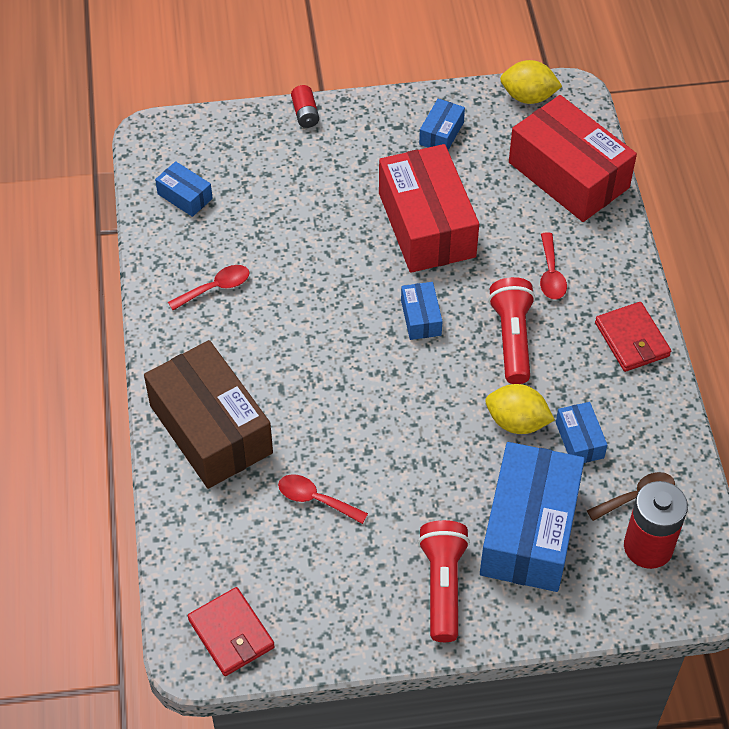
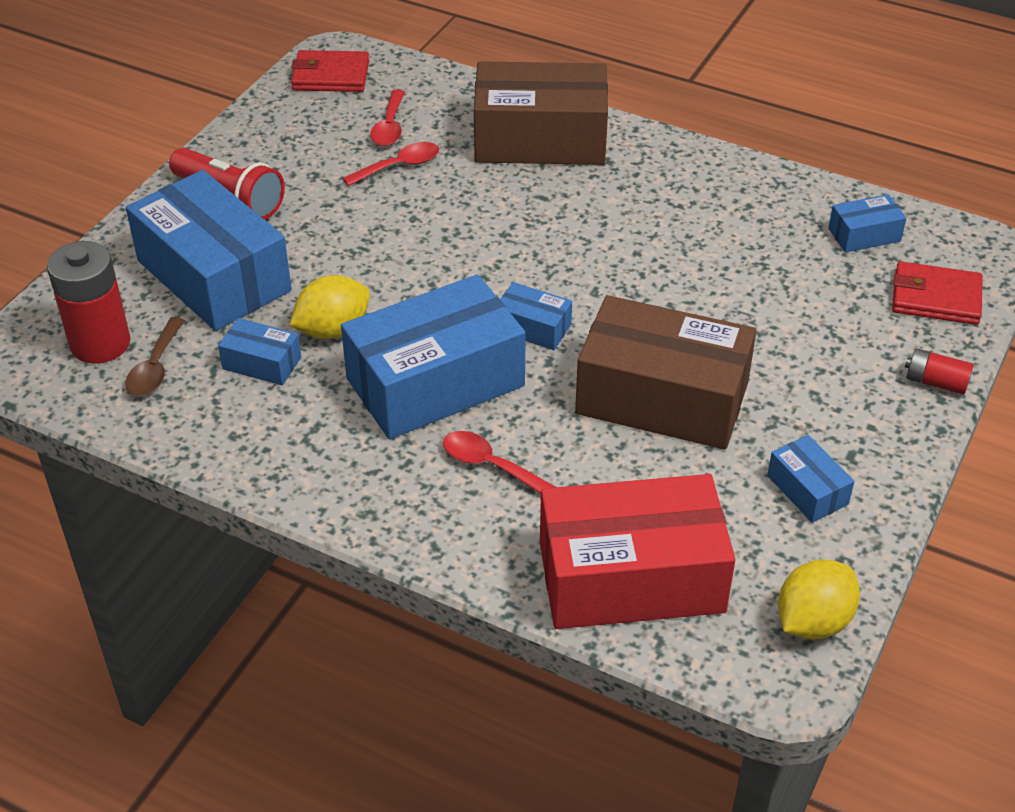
camera: 125 degrees right, 10 degrees down
red spoon [168,265,250,310] -> red spoon moved to [370,90,405,146]
red box [379,144,479,273] -> brown box [575,295,756,449]
red flashlight [488,277,535,384] -> blue box [341,274,526,439]
red wallet [595,302,671,372] -> red wallet moved to [892,261,983,325]

